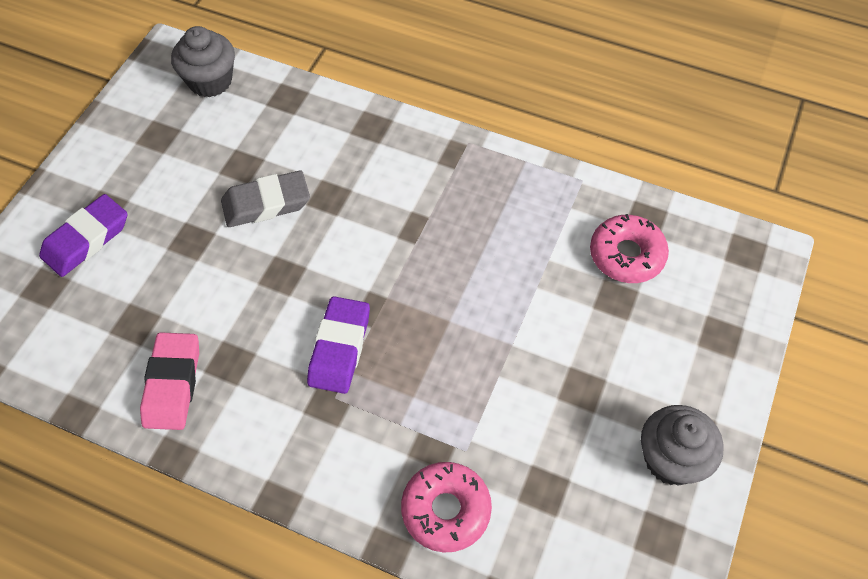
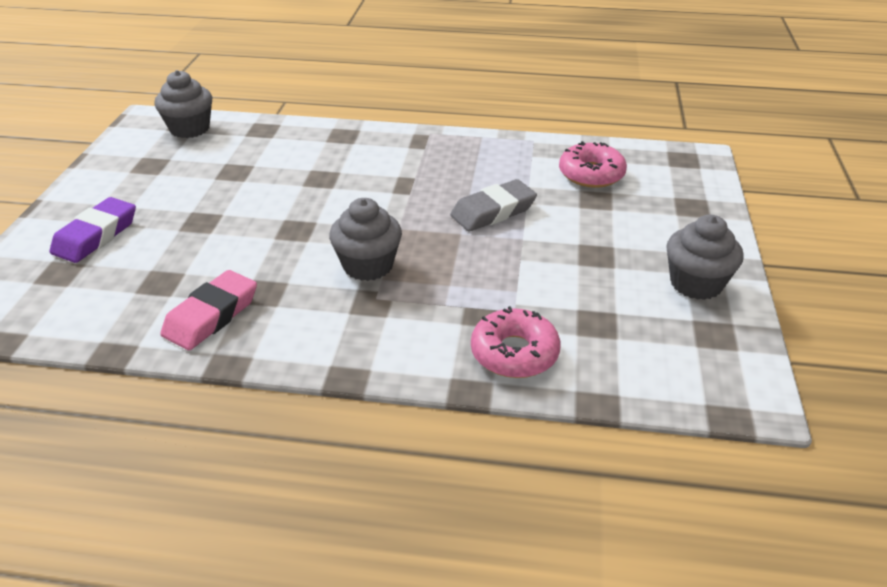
camera: 15 degrees left, 20 degrees down
pink eraser [140,332,199,430] -> pink eraser turned 45 degrees clockwise [160,270,257,350]
grey eraser [221,170,310,227] -> grey eraser moved to [450,179,537,231]
purple eraser [307,296,370,394] -> grey cupcake [329,198,402,281]

